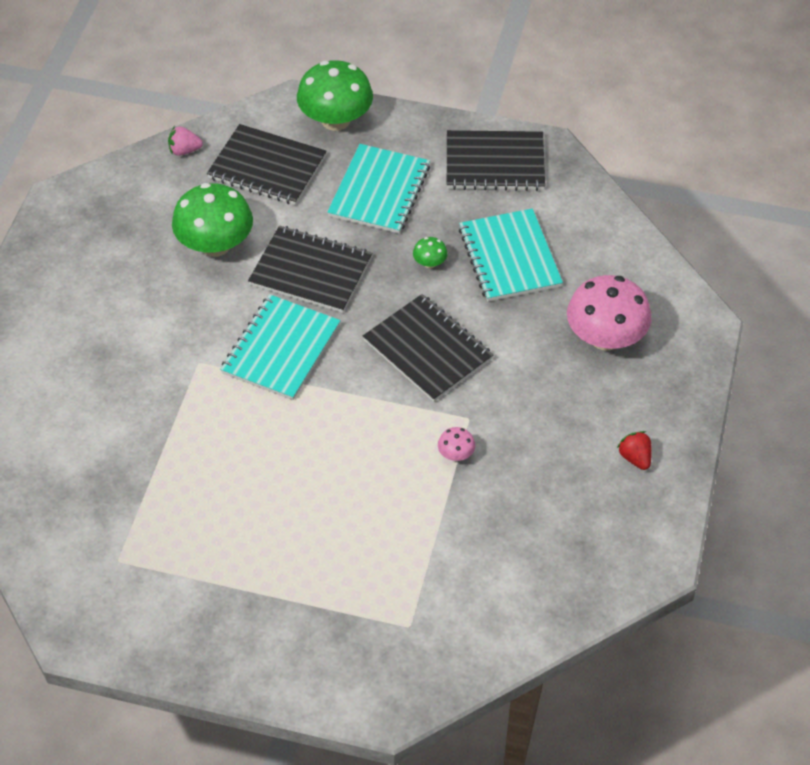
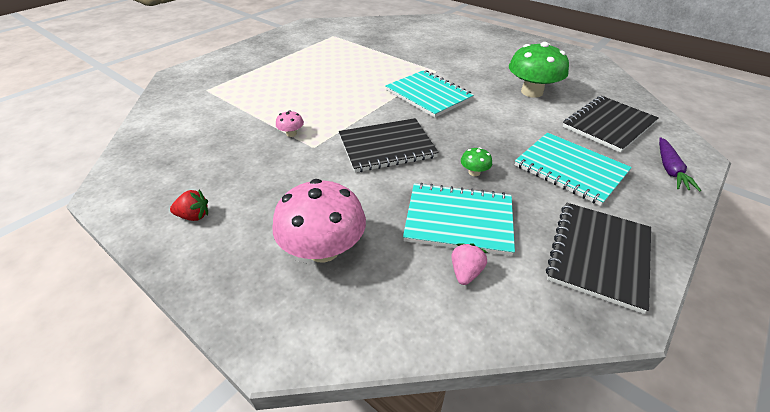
camera: 115 degrees right, 10 degrees down
pink strawberry [168,126,203,156] -> pink strawberry moved to [452,243,488,285]
black notebook [248,226,372,313] -> none
green mushroom [297,60,373,131] -> purple carrot [659,137,701,191]

